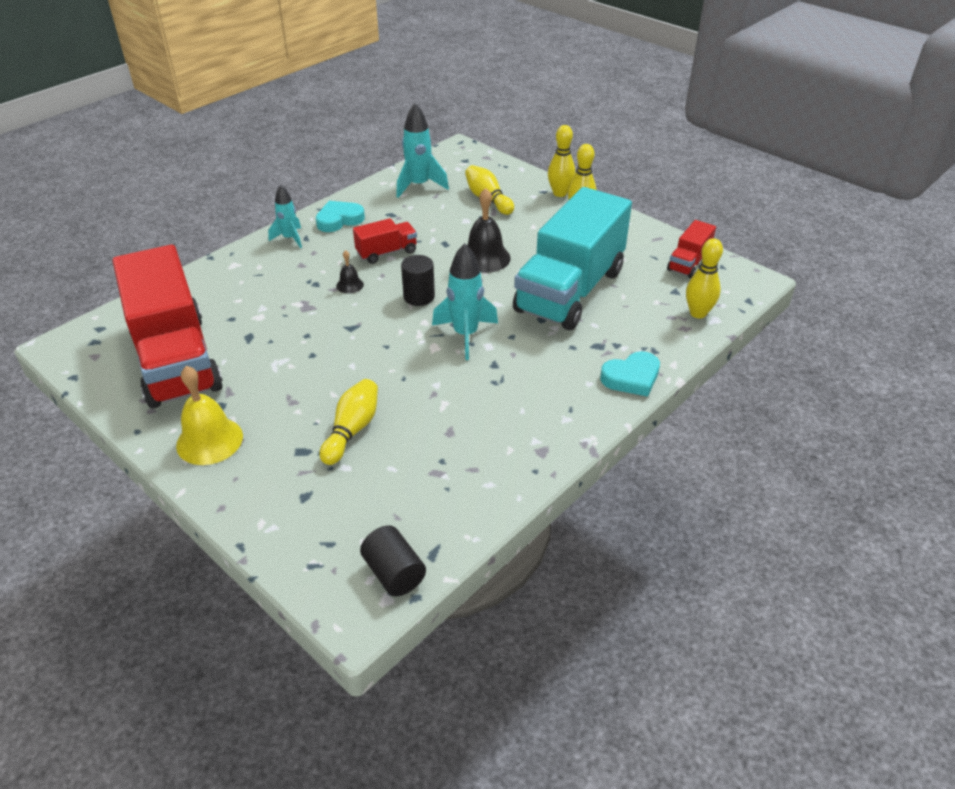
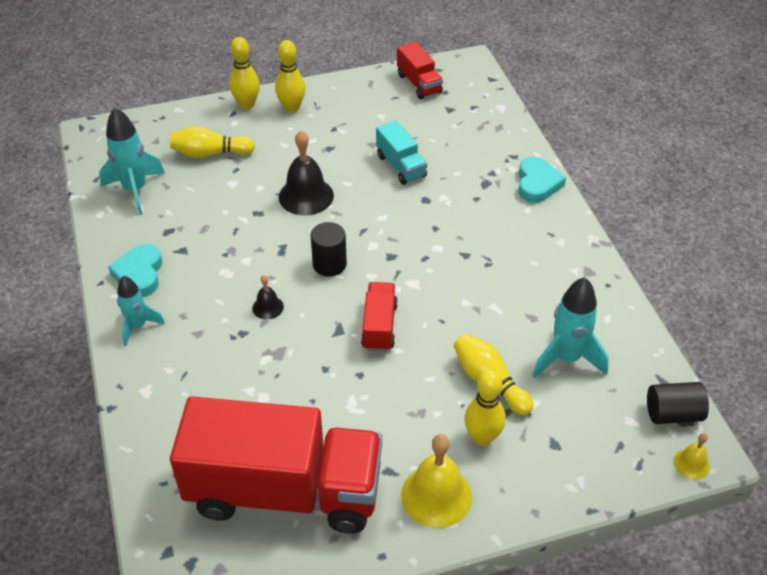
camera: 60 degrees left, 5 degrees up
red truck [353,218,417,264] -> red truck moved to [361,282,398,351]
turquoise rocket [432,243,498,360] -> turquoise rocket moved to [532,277,609,378]
turquoise truck [513,187,632,330] -> turquoise truck [376,120,427,185], size x0.43
yellow bowling pin [686,238,723,318] -> yellow bowling pin moved to [464,369,506,446]
none -> yellow bell [674,433,710,480]

